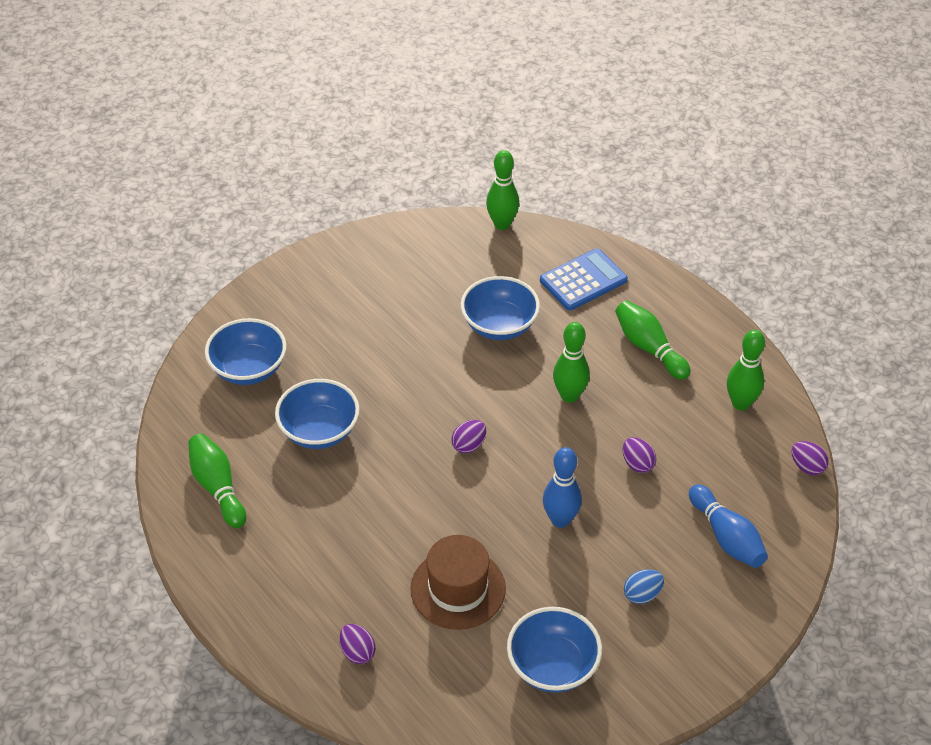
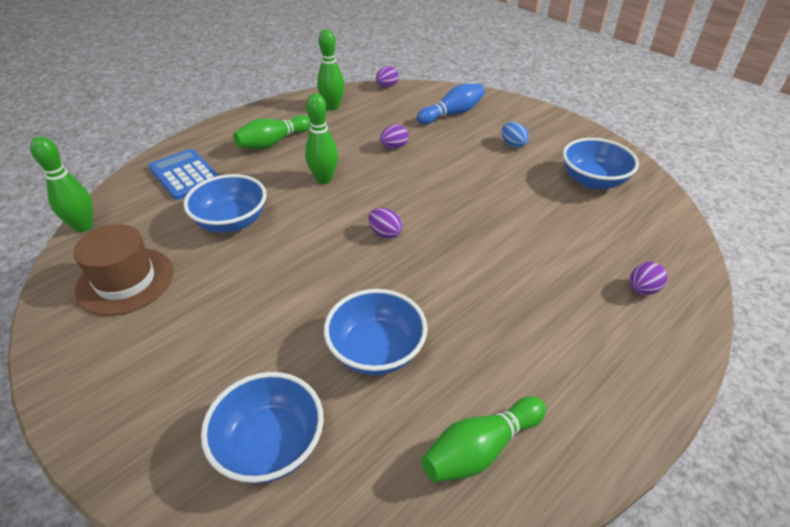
camera: 95 degrees left, 5 degrees down
brown hat [410,535,506,630] -> brown hat moved to [74,224,174,316]
blue bowling pin [543,447,582,528] -> none

